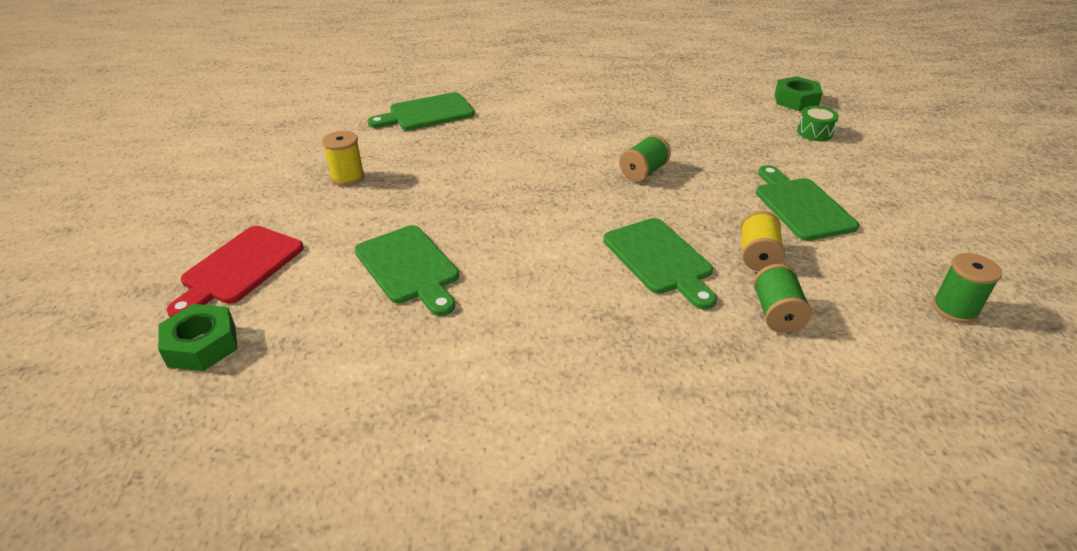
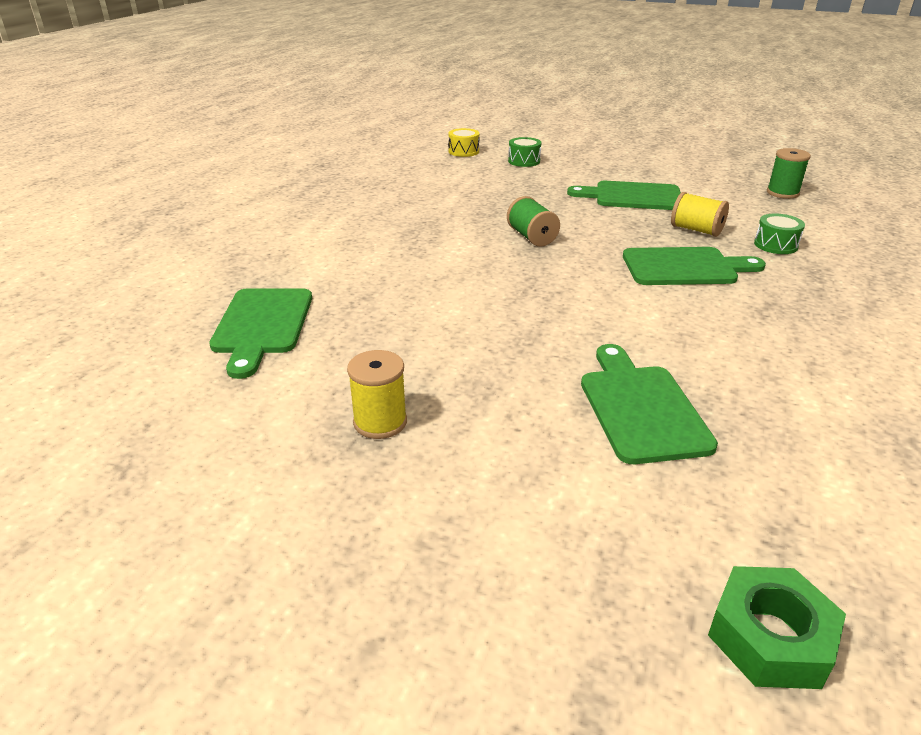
camera: 65 degrees left, 5 degrees down
red cutting board [166,226,304,317] -> none
green cutting board [355,225,459,316] -> green cutting board turned 90 degrees counterclockwise [581,344,718,464]
green spool [753,264,812,333] -> green drum [754,213,805,254]
green nut [775,76,823,111] -> yellow drum [448,128,480,157]

